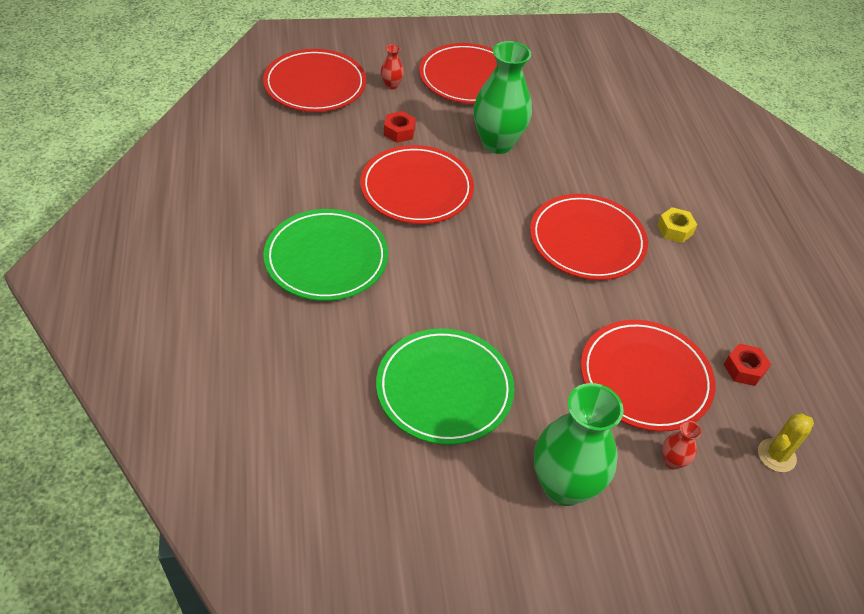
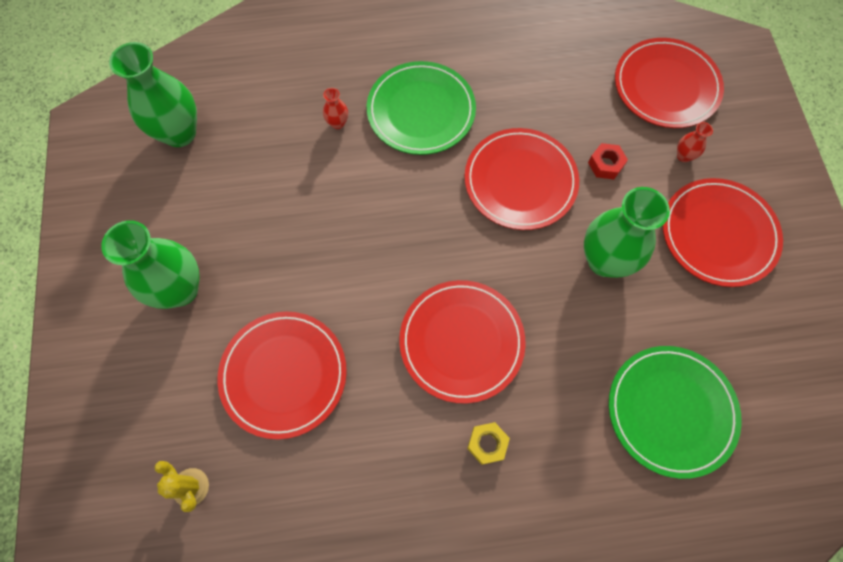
camera: 95 degrees right, 20 degrees up
green plate [376,328,515,445] -> green plate moved to [609,346,742,479]
red vase [662,421,701,470] -> red vase moved to [323,88,348,129]
red nut [724,343,771,386] -> none
none -> green vase [109,42,197,147]

